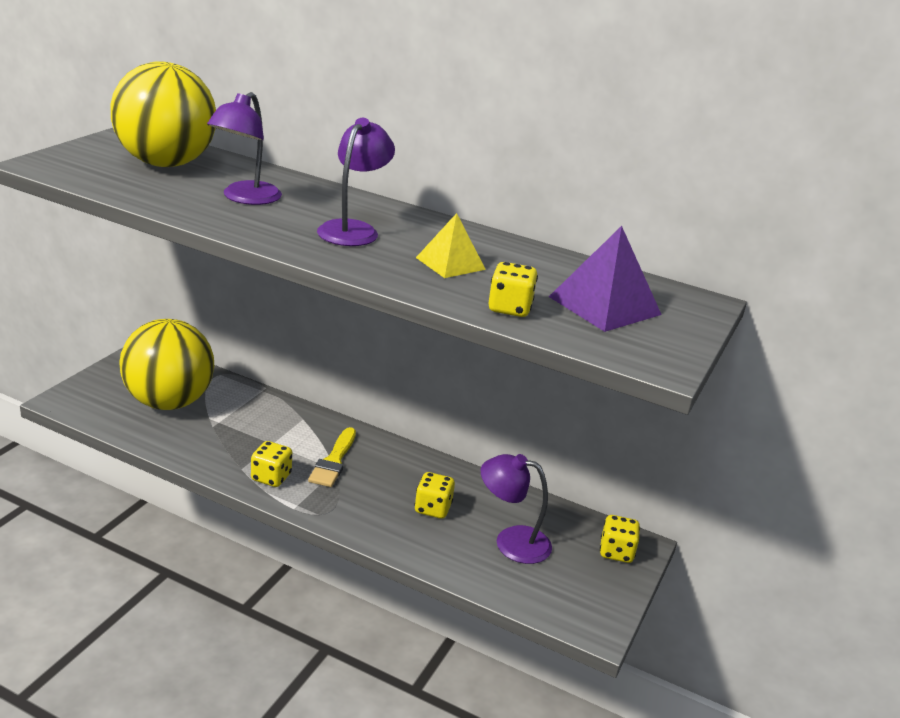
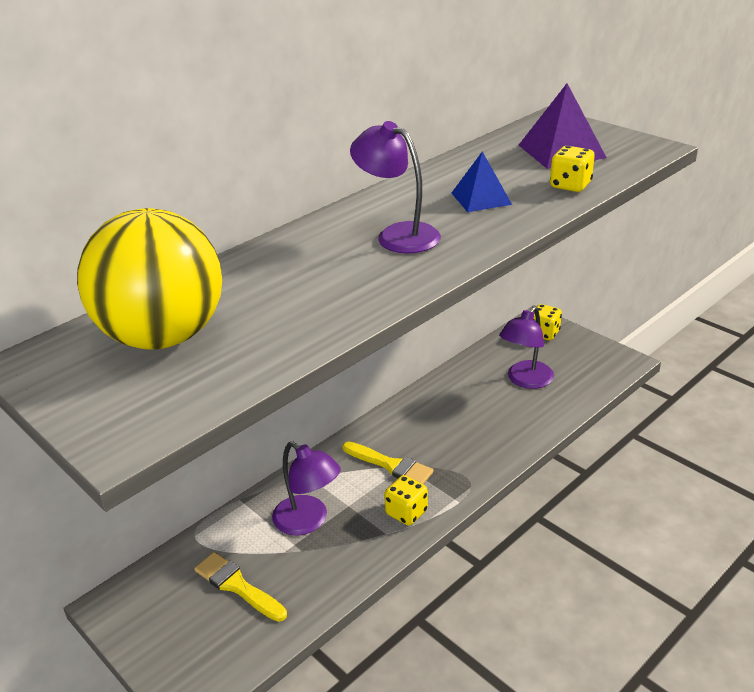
camera: 65 degrees left, 5 degrees up
yellow ball [119,319,214,410] -> yellow brush [194,552,287,622]
purple lamp [207,92,282,205] -> purple lamp moved to [272,442,341,535]
yellow dice [414,472,455,519] -> none
yellow pyramid [416,213,486,278] -> blue pyramid [452,151,512,212]

